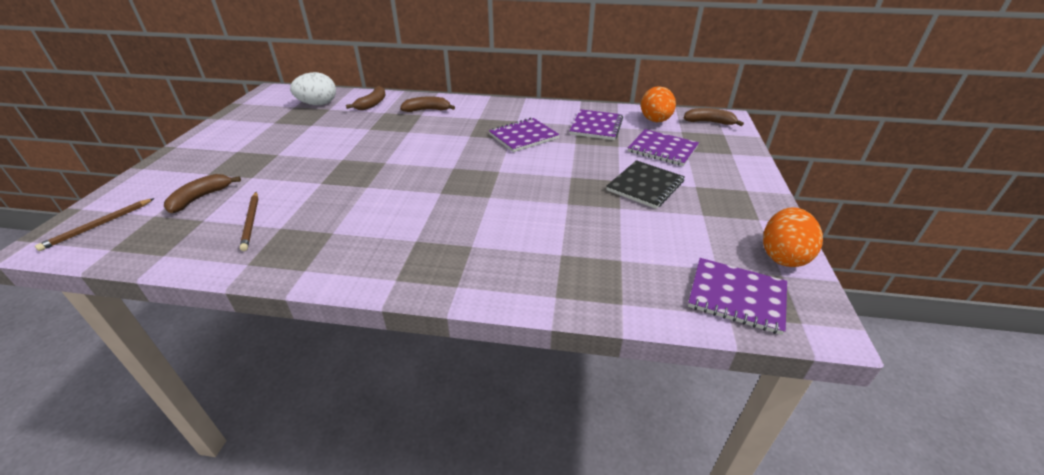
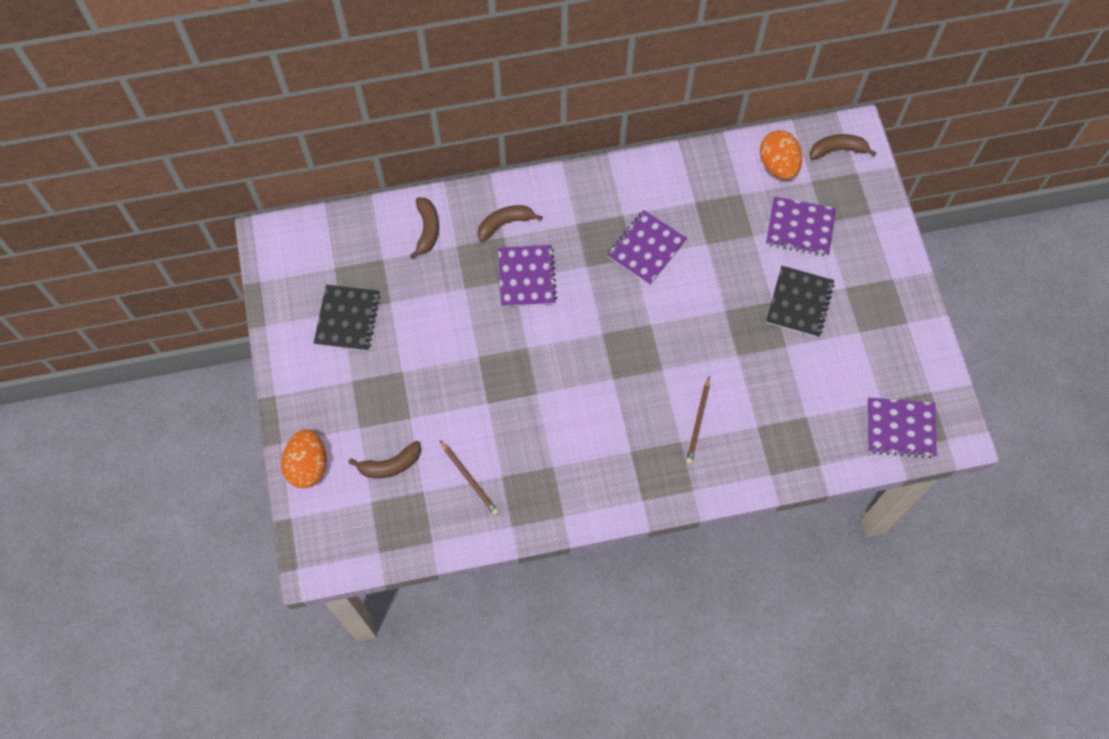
camera: 20 degrees left, 30 degrees up
brown pencil [35,198,154,251] -> brown pencil moved to [686,376,710,464]
brown banana [164,174,241,213] -> brown banana turned 120 degrees counterclockwise [348,441,421,478]
white egg [290,72,336,105] -> none
purple notebook [570,109,623,140] -> purple notebook moved to [498,245,557,307]
orange egg [763,207,823,267] -> orange egg moved to [281,429,327,488]
none -> black notebook [314,285,381,351]

